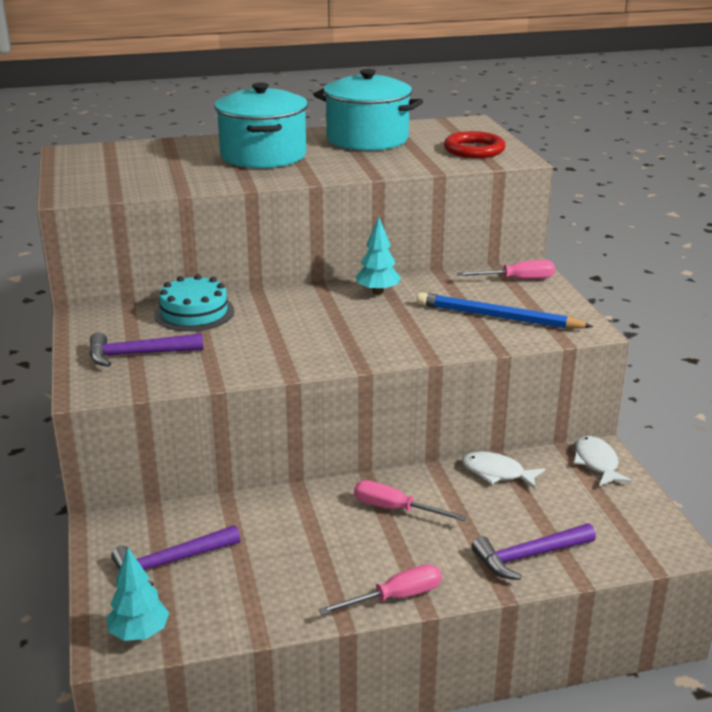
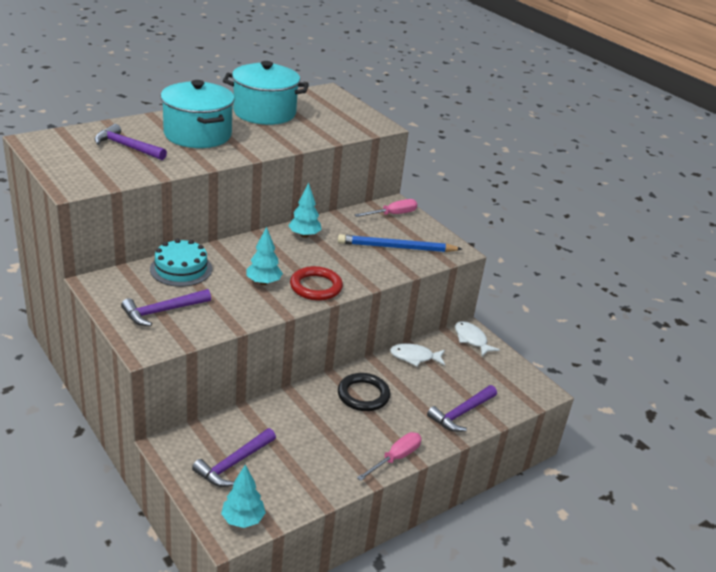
camera: 25 degrees left, 5 degrees up
pink screwdriver [354,480,467,521] -> black ring [338,373,390,411]
red ring [444,131,506,158] -> red ring moved to [290,266,343,301]
none -> purple hammer [95,124,167,160]
none -> turquoise tree [247,227,283,285]

